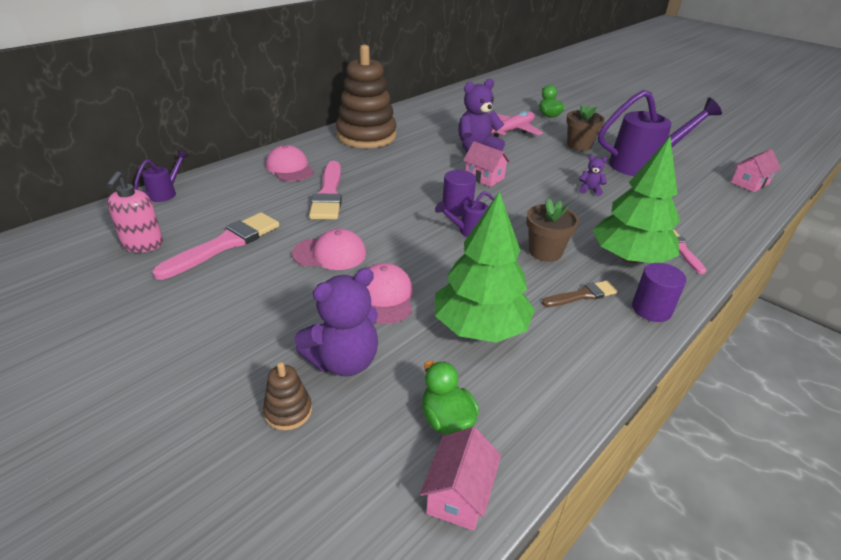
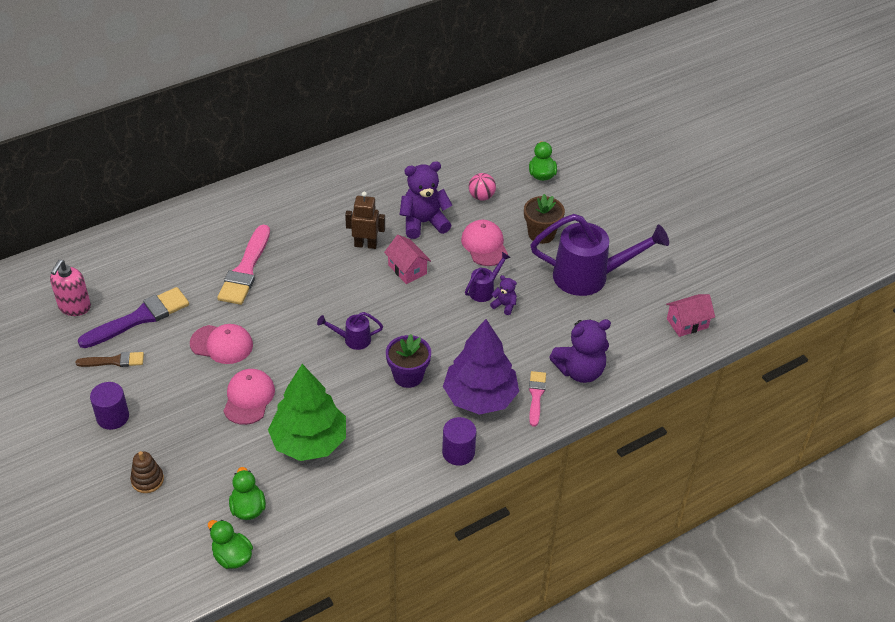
camera: 15 degrees right, 10 degrees up
purple watering can [134,150,189,202] -> purple watering can moved to [465,252,511,302]
pink brush [152,212,279,280] -> purple brush [78,287,189,348]
pink cap [266,145,314,181] -> pink cap moved to [461,220,508,266]
purple teddy bear [294,268,378,376] -> purple teddy bear moved to [549,319,611,383]
brown stacking toy [336,45,397,148] -> none
pink house [420,427,501,531] -> green duck [208,520,253,569]
purple cylinder [443,170,476,216] -> purple cylinder moved to [90,382,129,430]
pink plane [491,111,543,138] -> pink ball [469,173,496,201]
brown flower pot [526,198,579,262] -> purple flower pot [386,334,431,388]
brown brush [542,280,618,307] -> brown brush moved to [76,352,144,367]
green tree [593,137,680,264] -> purple tree [443,319,519,415]
none -> brown robot [345,192,385,249]

